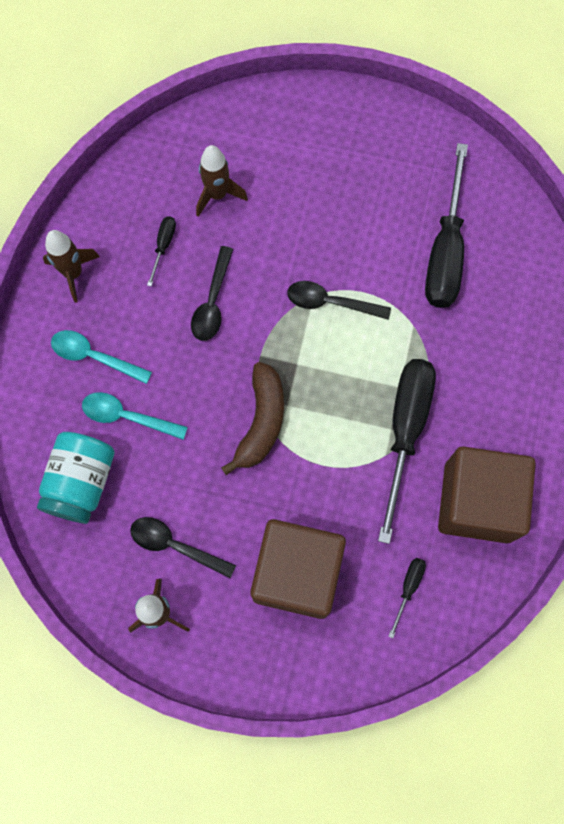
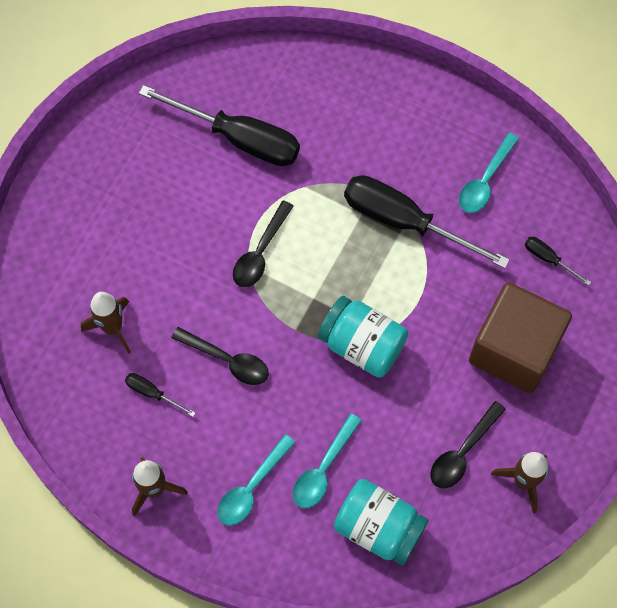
camera: 75 degrees left, 5 degrees down
brown banana [221,362,284,475] -> turquoise jar [318,296,408,378]
brown cube [438,446,536,543] -> turquoise spoon [459,132,519,213]

